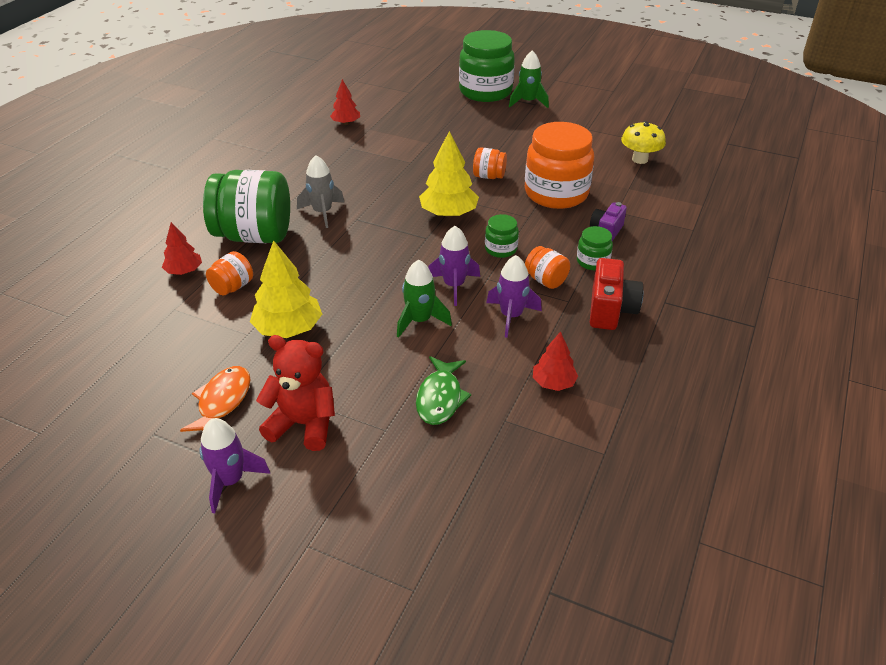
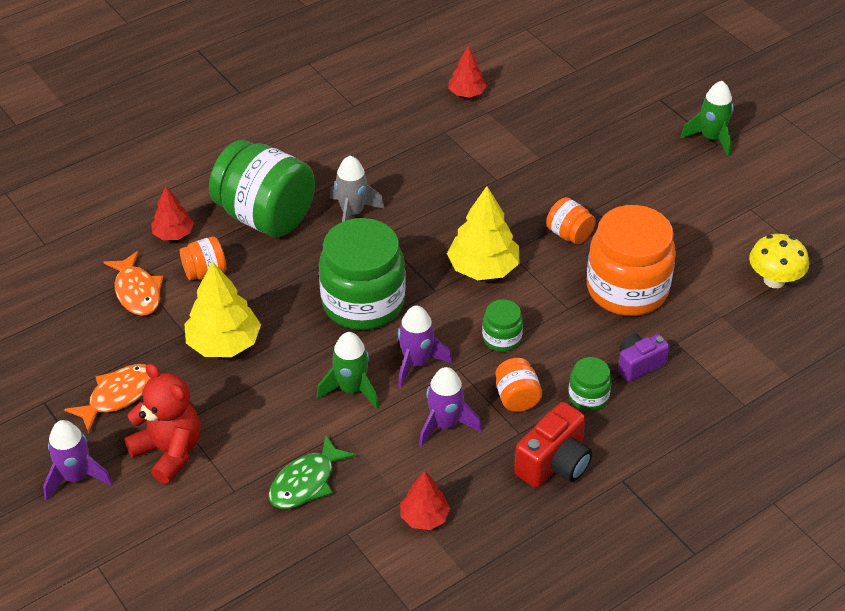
camera: 30 degrees right, 5 degrees up
green jar [459,30,515,102] -> green jar moved to [319,218,406,330]
none -> orange fish [103,251,163,316]

